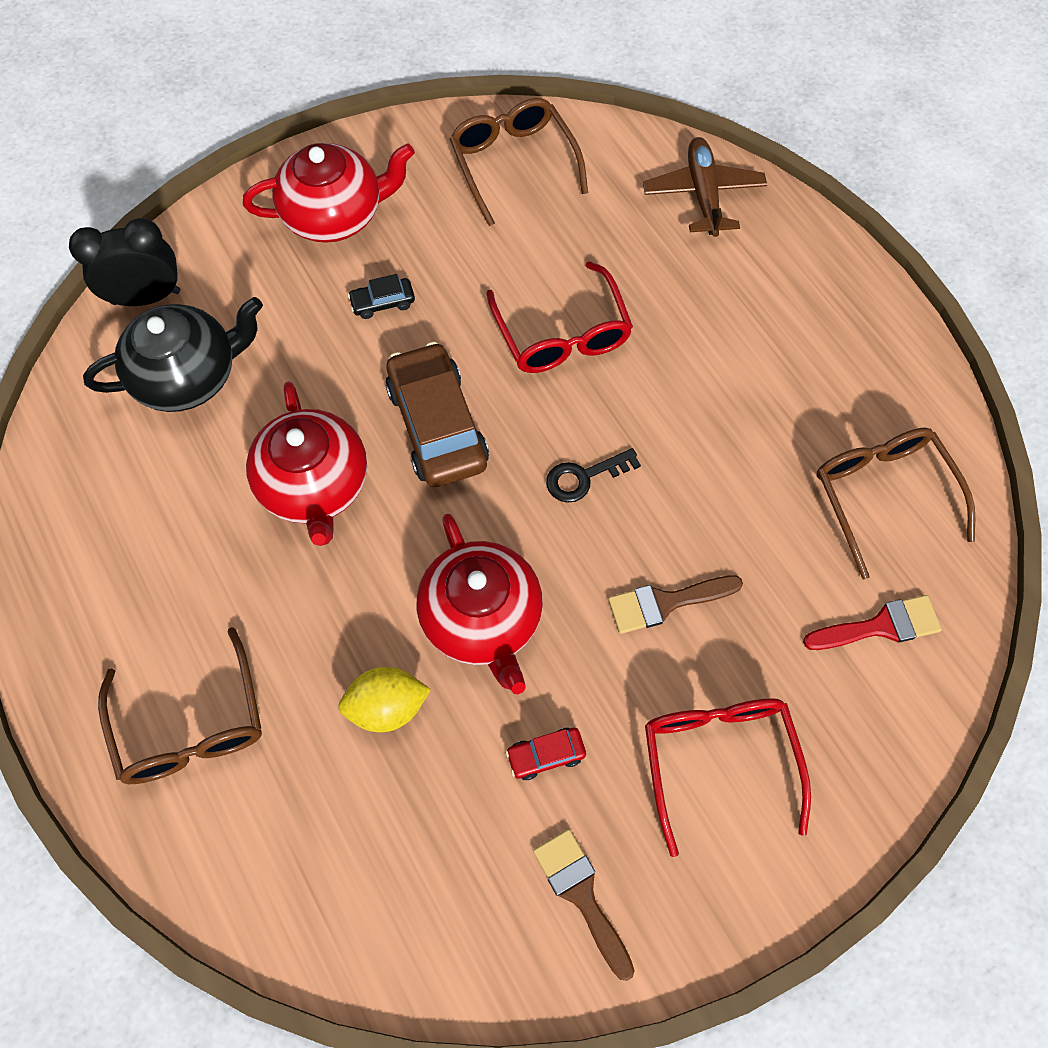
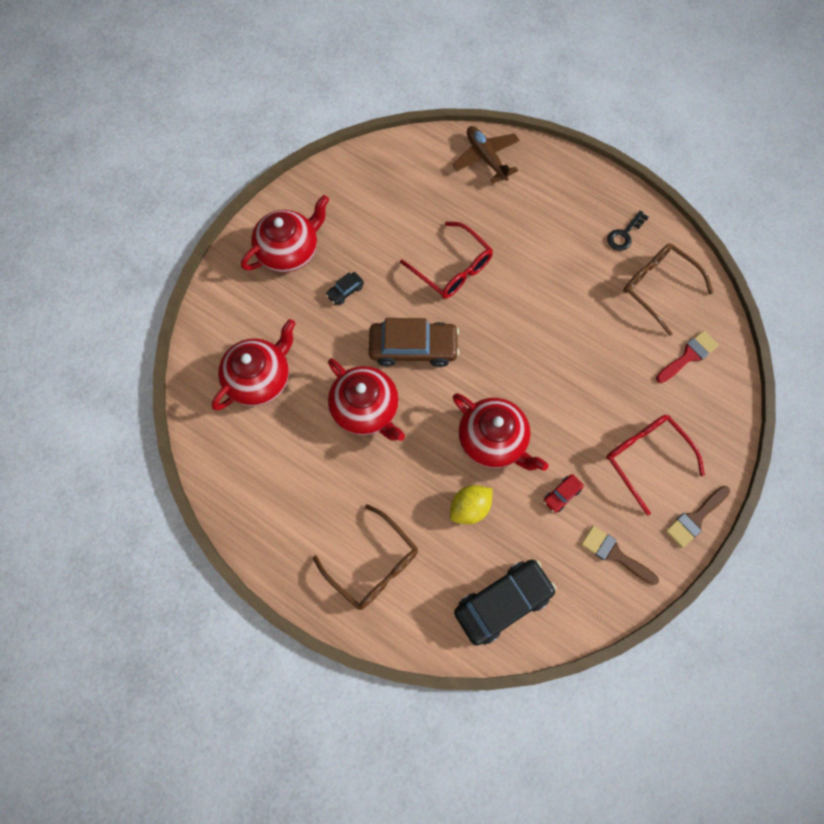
camera: 25 degrees left, 5 degrees up
black clock [69,218,180,306] -> none
black teapot [83,297,263,412] -> red teapot [212,319,296,410]
brown car [385,342,489,487] -> brown car turned 135 degrees clockwise [369,318,459,367]
brown glasses [449,98,588,226] -> none
black key [546,448,641,503] -> black key moved to [607,211,649,251]
brown brush [608,575,743,634] -> brown brush moved to [666,486,730,548]
none -> black car [454,560,556,646]

